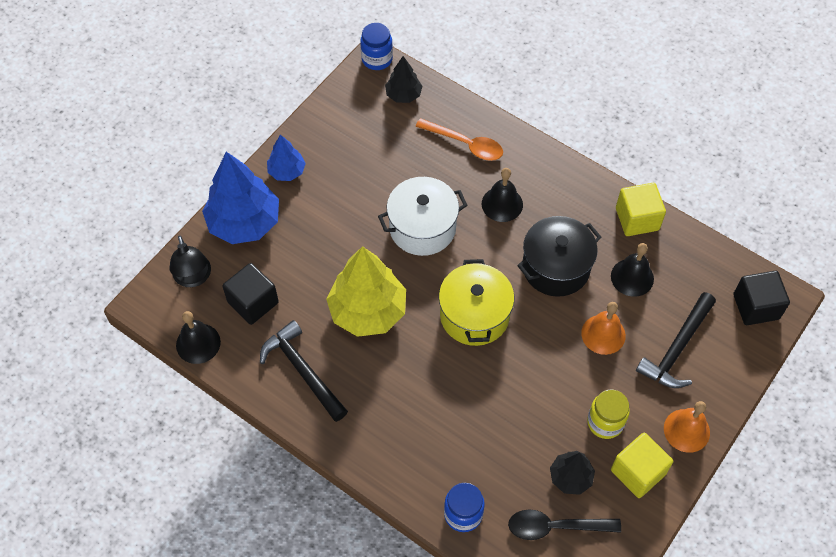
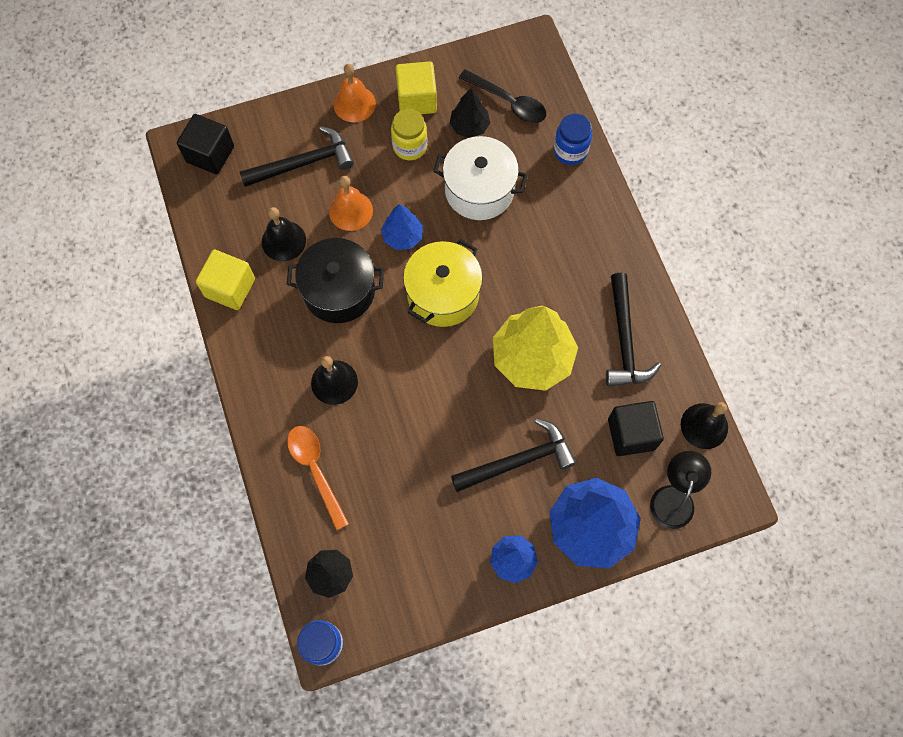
camera: 145 degrees left, 10 degrees up
white pot [378,177,467,256] -> white pot moved to [433,136,528,220]
none -> blue tree [381,204,423,250]
none -> black hammer [451,419,576,492]

